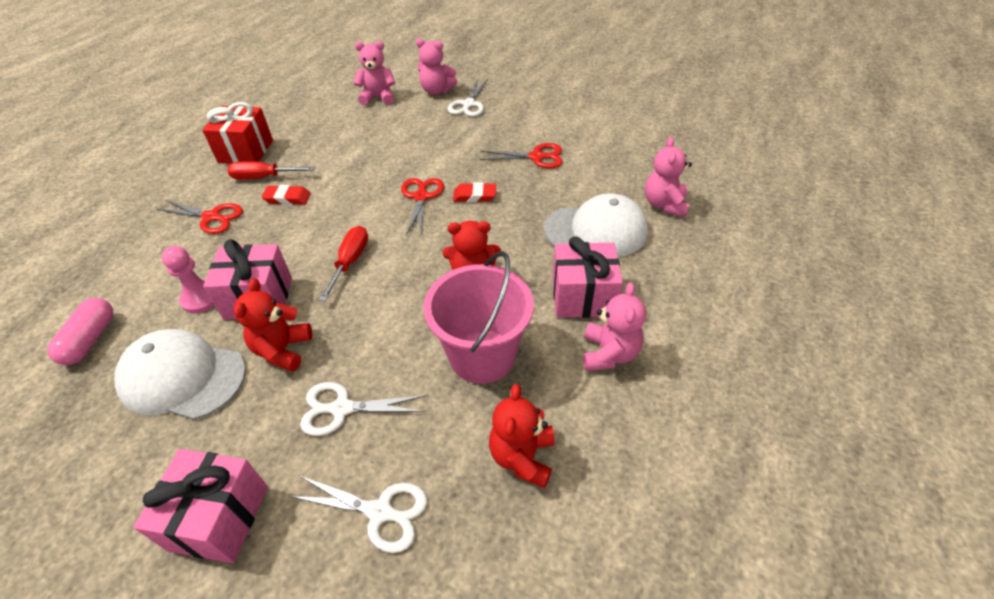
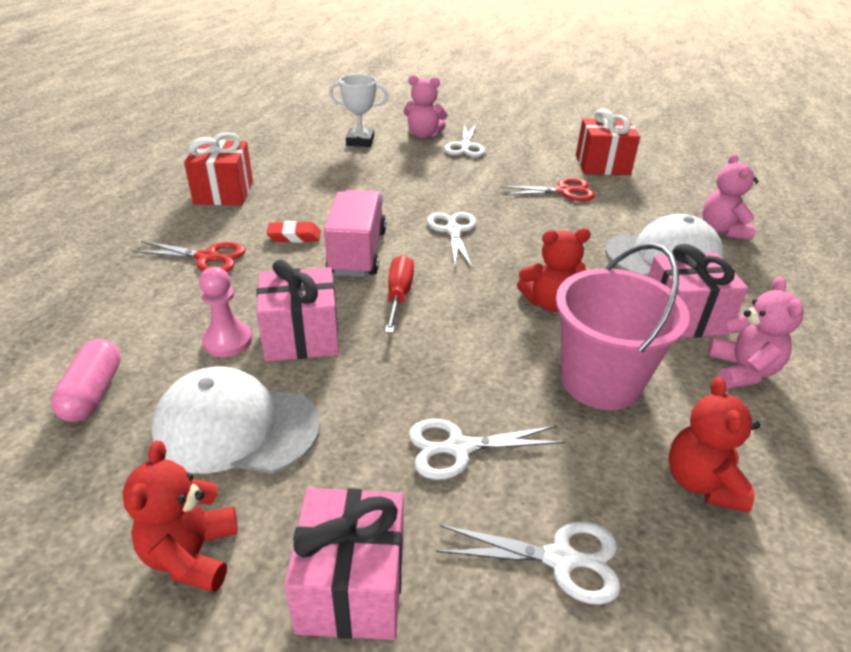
camera: 10 degrees left, 10 degrees down
red screwdriver [228,161,315,179] -> none
red teddy bear [234,278,312,372] -> red teddy bear moved to [122,441,238,593]
pink teddy bear [354,41,395,106] -> white trophy [329,74,388,147]
red scissors [401,178,444,236] -> white scissors [427,212,476,268]
red eraser [453,182,496,202] -> none
none -> pink truck [324,190,386,277]
none -> red gift [576,109,640,175]

